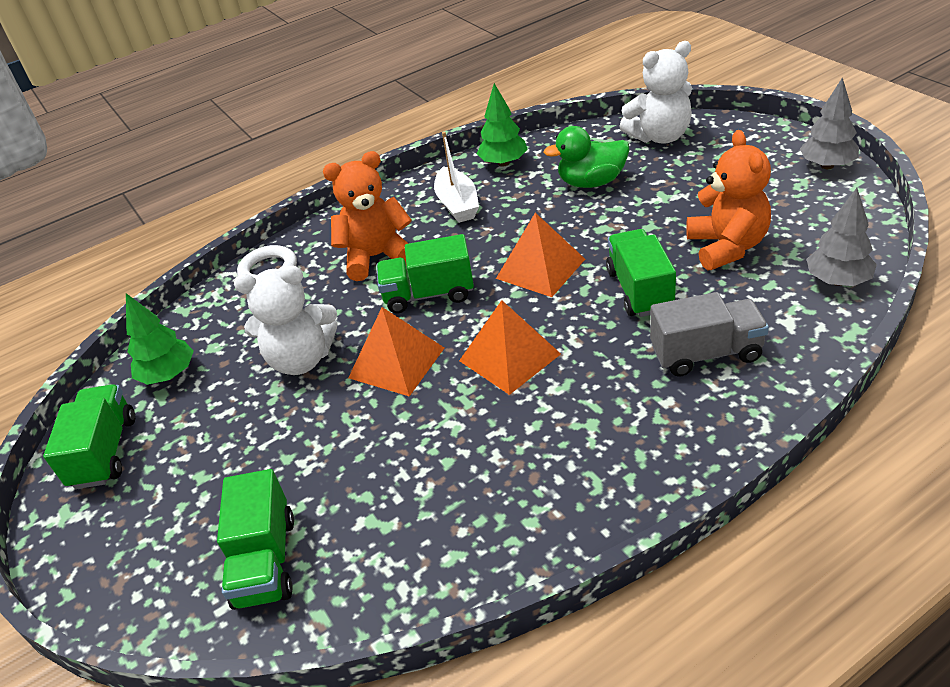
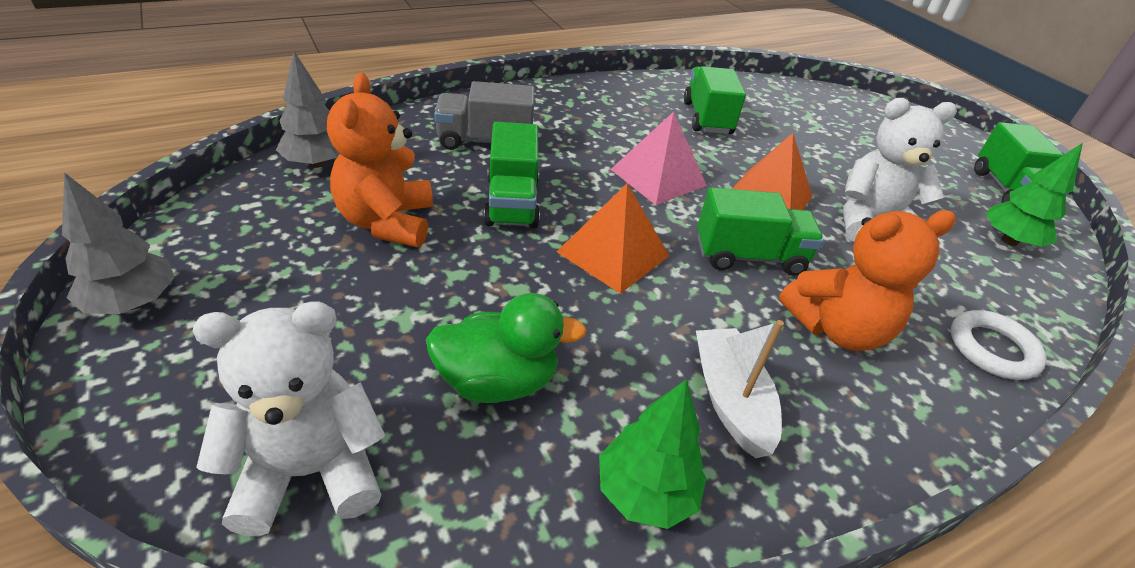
camera: 175 degrees right, 0 degrees up
green truck [217,469,294,610] -> green truck moved to [684,66,746,134]
orange pyramid [459,300,561,395] -> pink pyramid [610,112,707,205]

